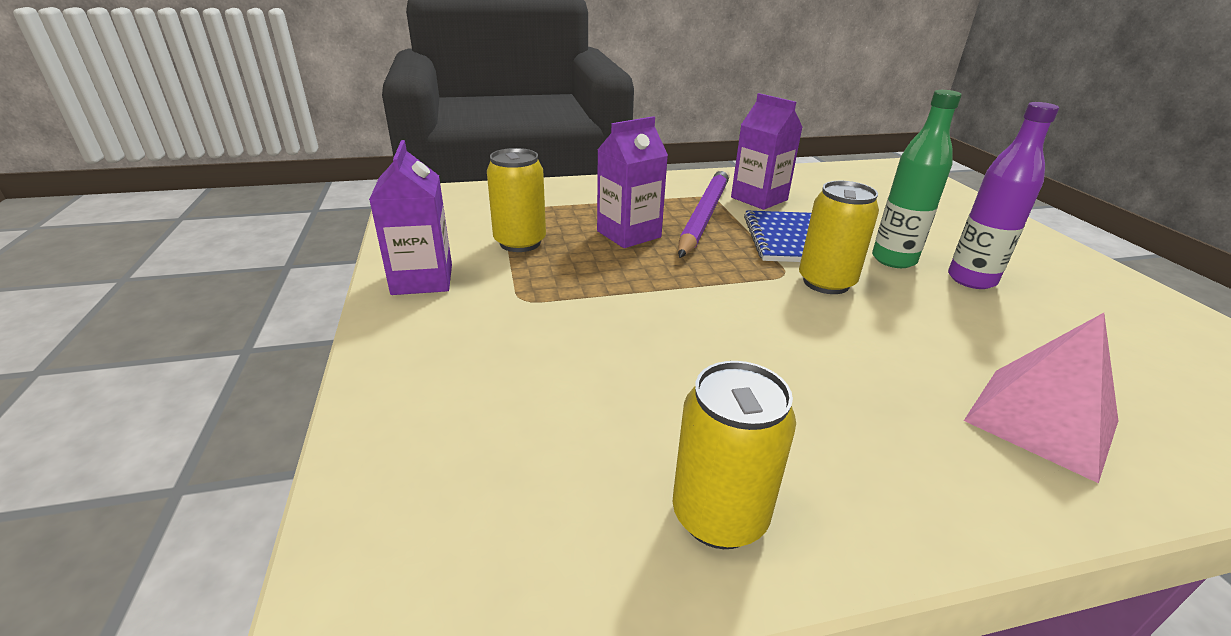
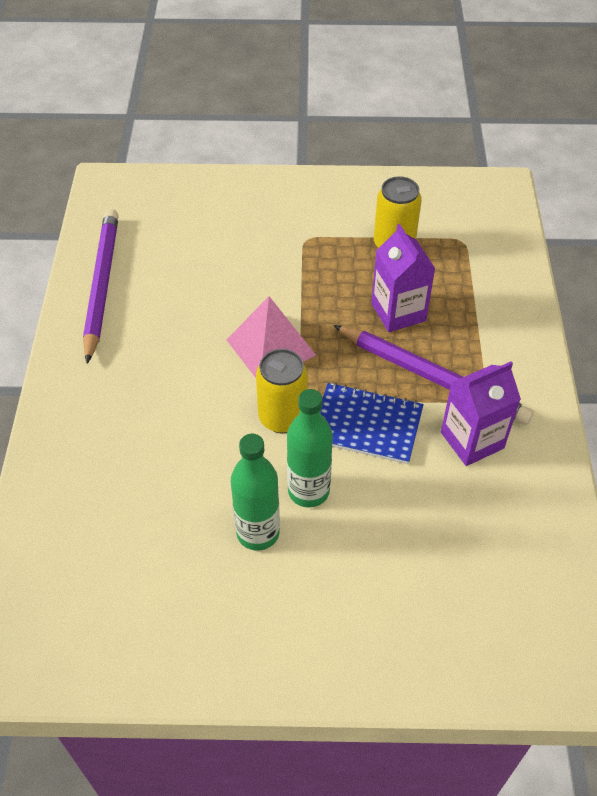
camera: 105 degrees right, 20 degrees up
purple carton [369,140,452,295] -> none
yellow can [673,361,796,549] -> purple pencil [83,209,119,364]
purple bottle [948,102,1059,289] -> green bottle [231,434,280,551]
pink pyramid [964,313,1118,483] -> pink pyramid moved to [226,296,316,378]

